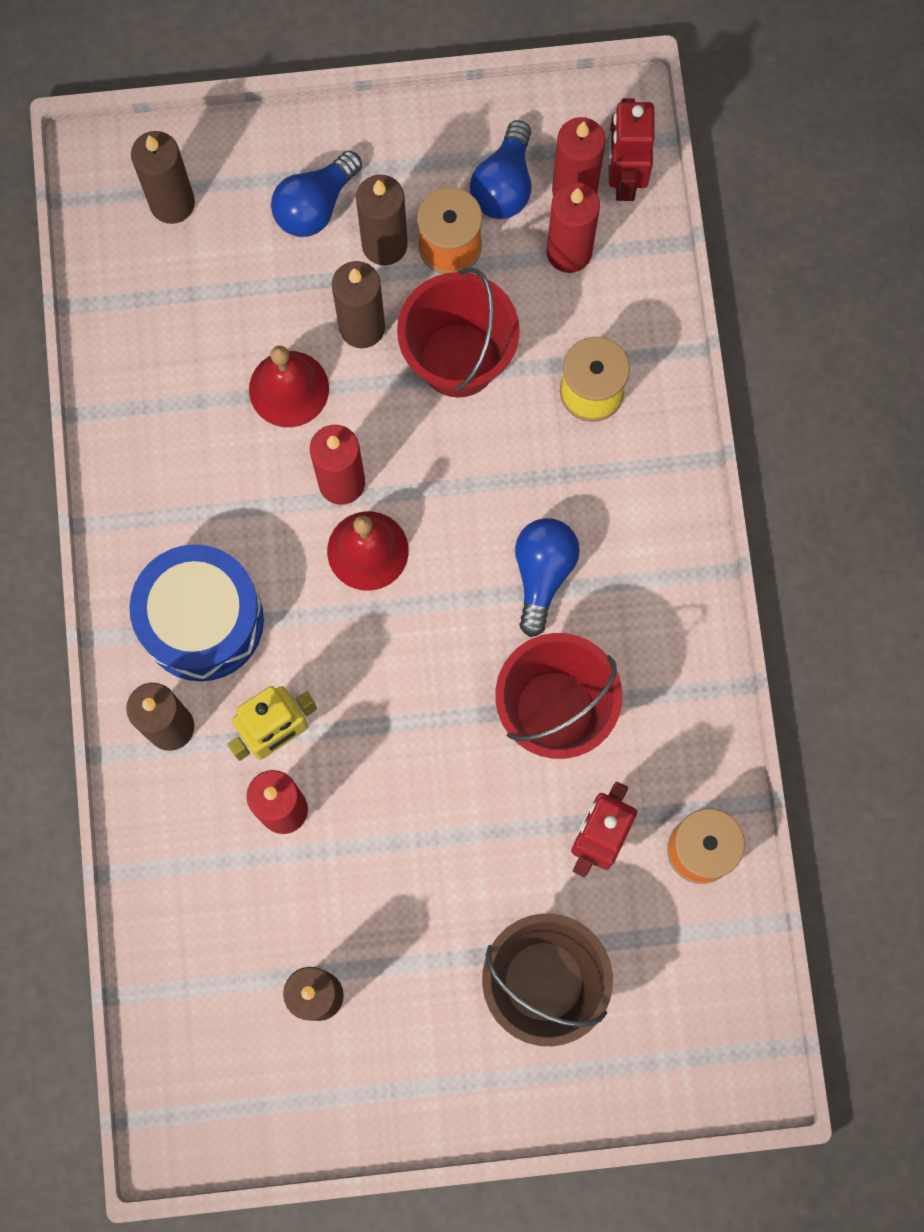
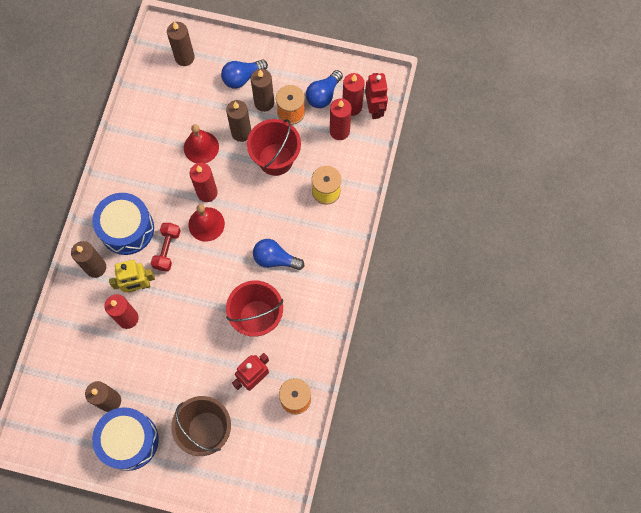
camera: 20 degrees right, 5 degrees down
blue light bulb [515,518,580,637] -> blue light bulb turned 105 degrees counterclockwise [253,239,304,270]
red robot [608,98,655,201] -> red robot turned 150 degrees clockwise [365,73,388,119]
none -> blue drum [92,407,159,471]
none -> red dumbbell [151,223,180,271]

